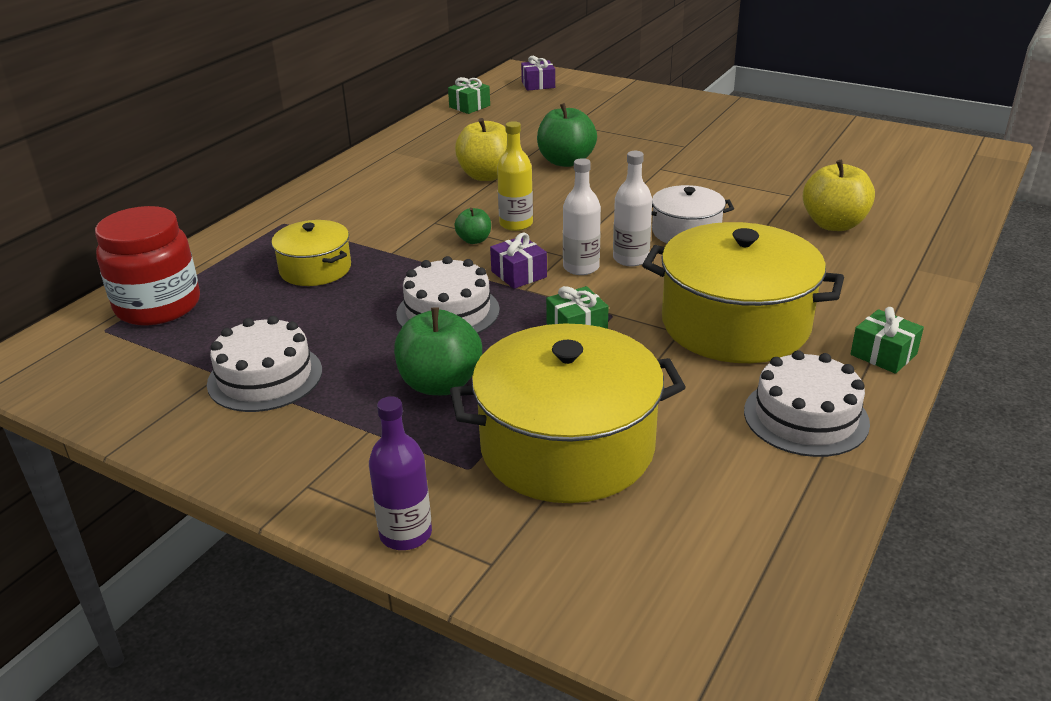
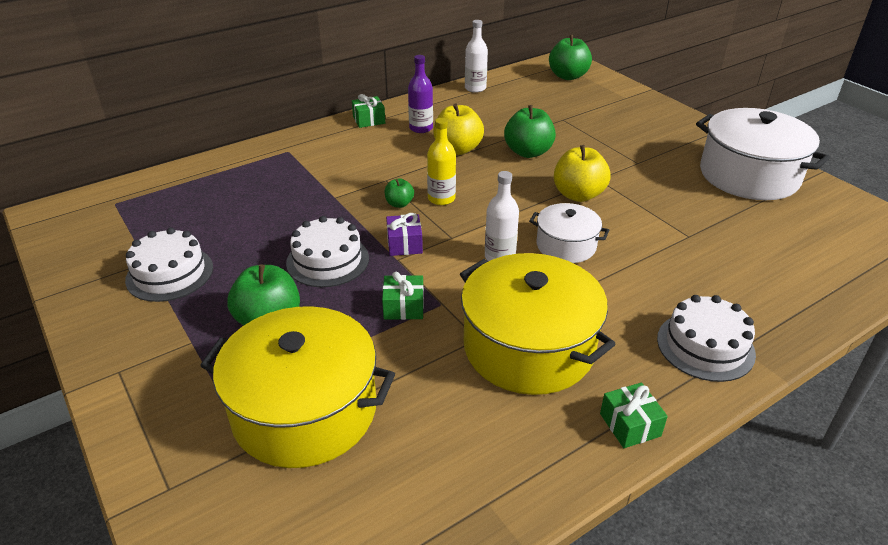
camera: 25 degrees right, 5 degrees up
red jar [95,206,200,326] -> none
yellow pot [272,220,351,286] -> none
purple bottle [369,396,432,550] -> purple bottle moved to [408,55,433,133]
green gift [448,77,490,114] -> green gift moved to [352,94,385,128]
purple gift [521,56,555,91] -> green apple [549,35,592,80]
white bottle [563,158,601,275] -> white bottle moved to [465,20,488,93]
white cake [744,350,870,457] -> white cake moved to [657,295,756,382]
yellow apple [802,160,875,231] -> yellow apple moved to [554,145,610,202]
none -> white pot [696,108,830,200]

